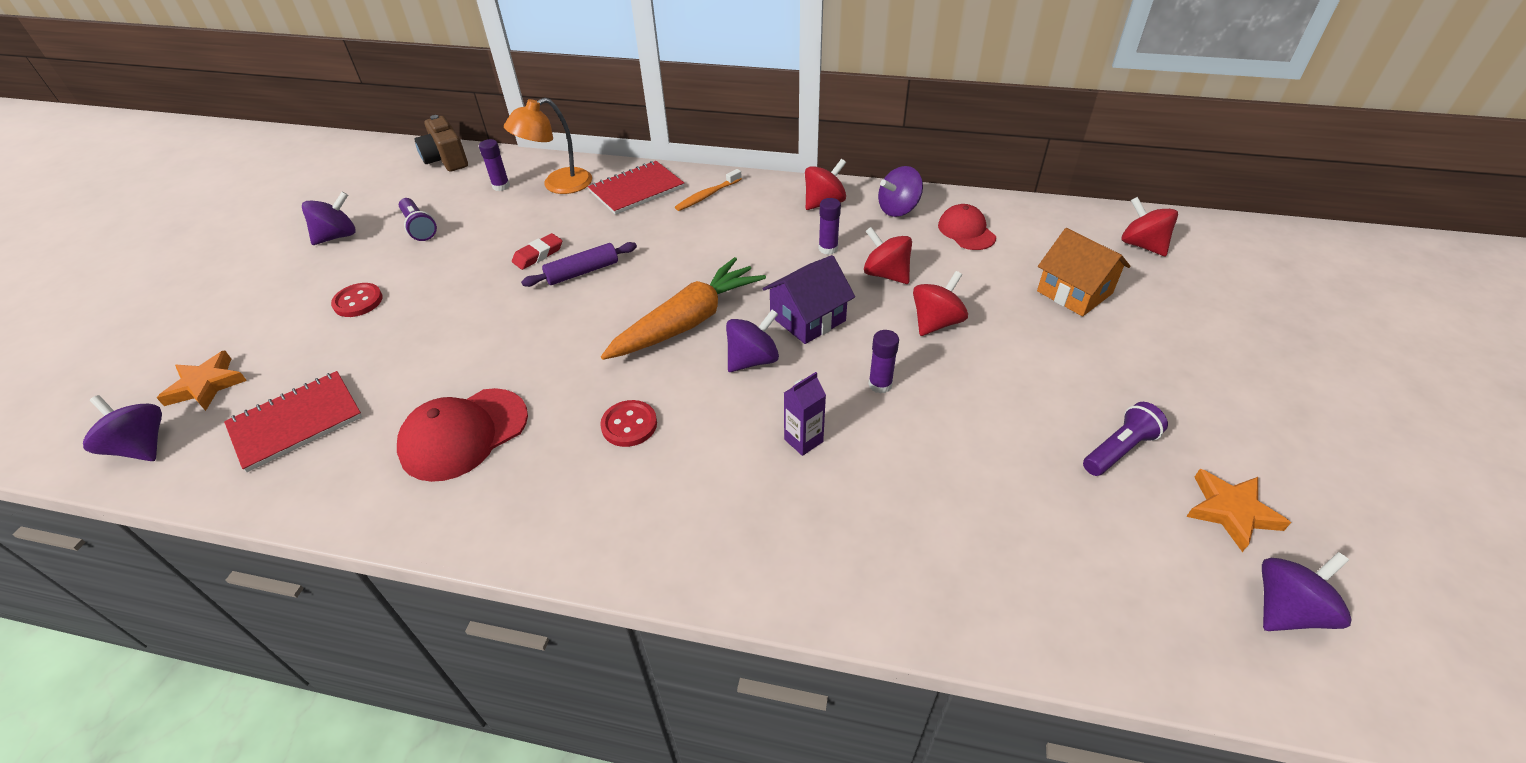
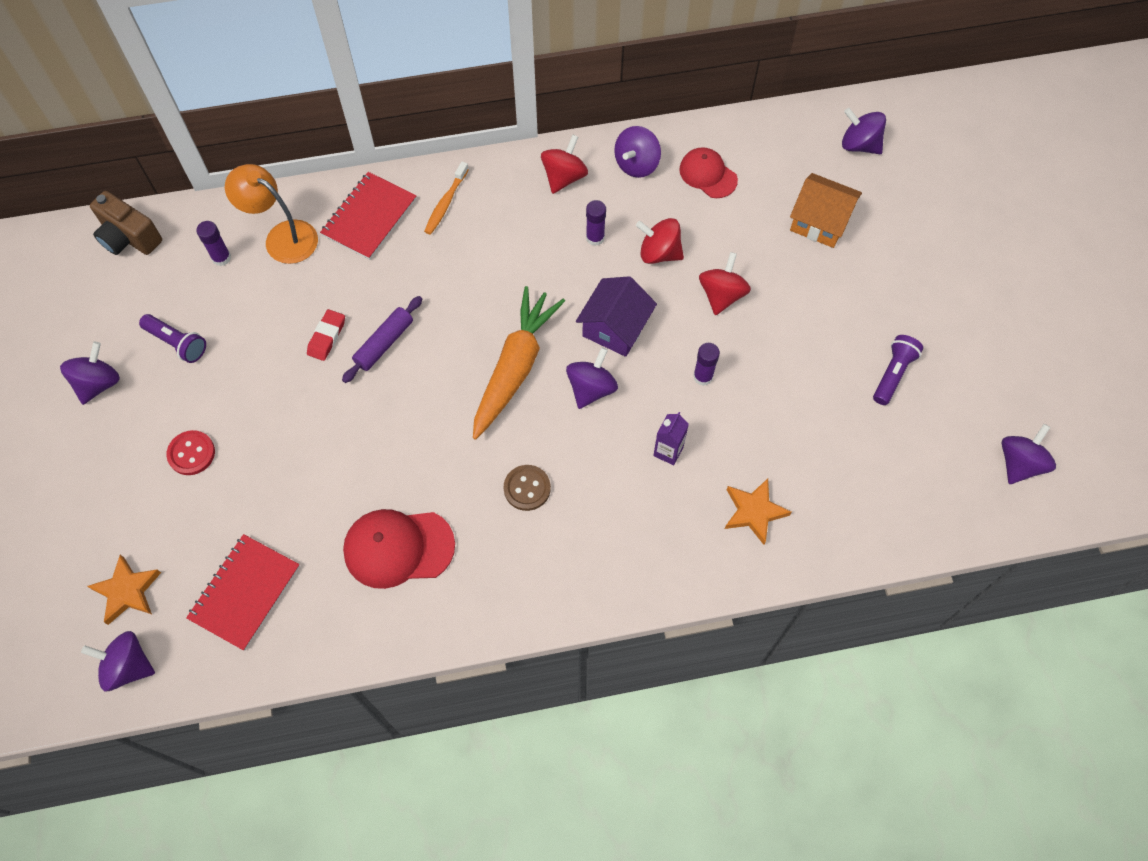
camera: 25 degrees left, 20 degrees up
red cap [397,388,528,482] -> red cap turned 60 degrees clockwise [343,509,455,589]
orange lamp [504,98,592,194] -> orange lamp turned 90 degrees clockwise [225,164,318,264]
red button [600,400,657,447] -> brown button [504,465,551,511]
red spinning top [1122,197,1178,256] -> purple spinning top [842,108,886,154]
orange star [1186,469,1291,552] -> orange star moved to [725,478,791,545]

